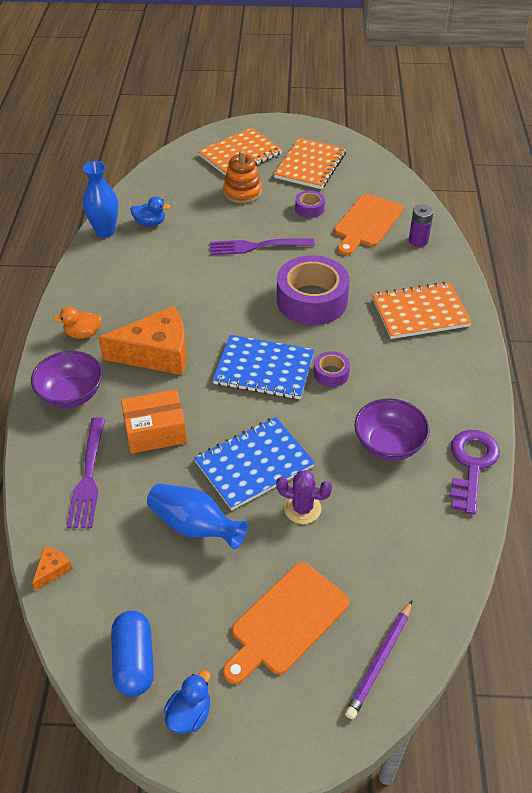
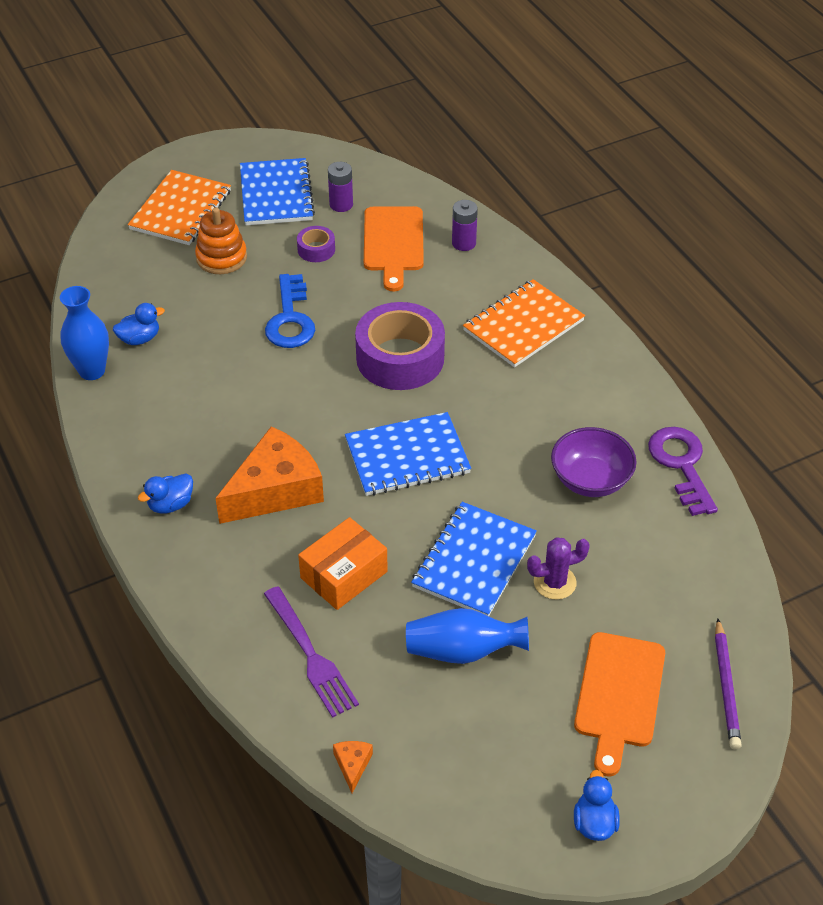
camera: 30 degrees left, 0 degrees up
purple bowl [31,351,102,408] -> none
orange duck [53,307,102,339] -> blue duck [138,473,193,513]
blue capsule [111,611,154,697] -> none
purple fork [210,238,315,255] -> blue key [265,274,315,348]
orange notebook [274,138,346,189] -> blue notebook [240,158,315,225]
purple tape [314,351,350,387] -> none
none -> purple battery [328,162,353,212]

